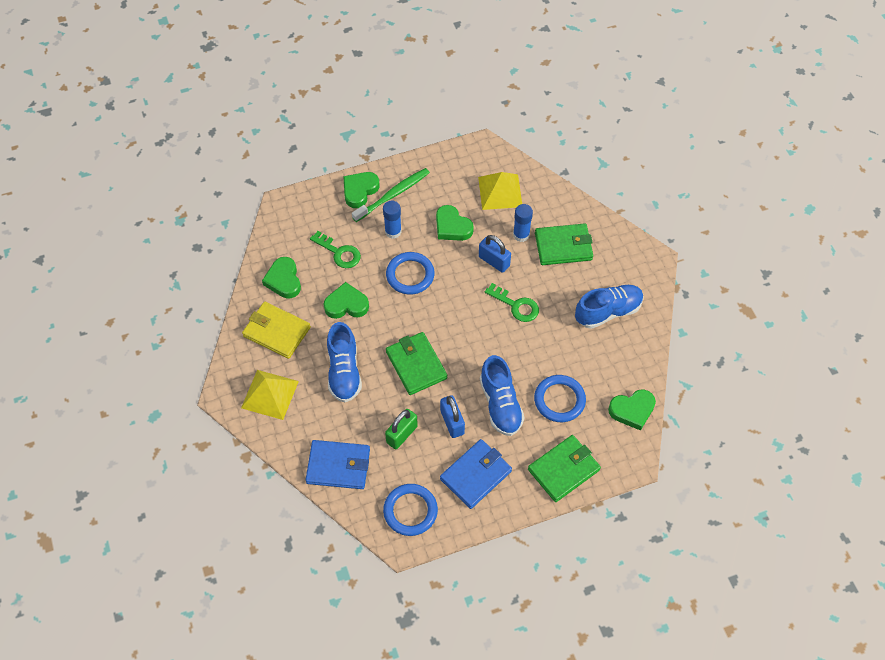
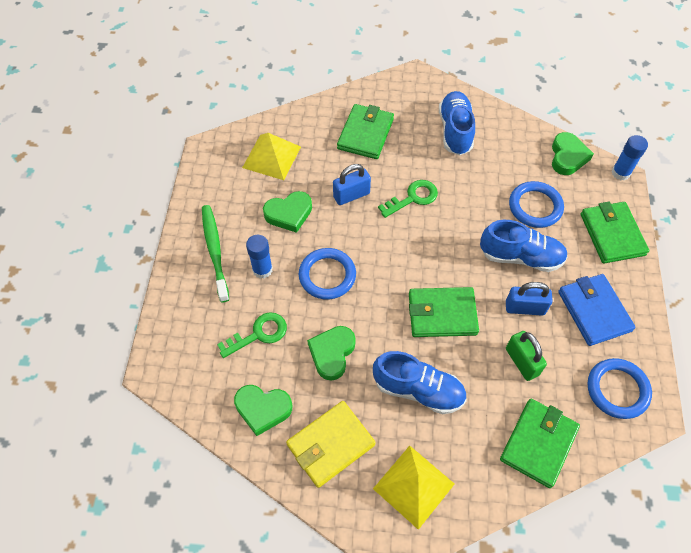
camera: 65 degrees left, 0 degrees up
blue wallet [305,440,370,489] -> green wallet [500,399,580,488]
green heart [343,172,380,208] -> none
blue glue stick [513,204,533,242] -> blue glue stick moved to [611,135,648,180]

